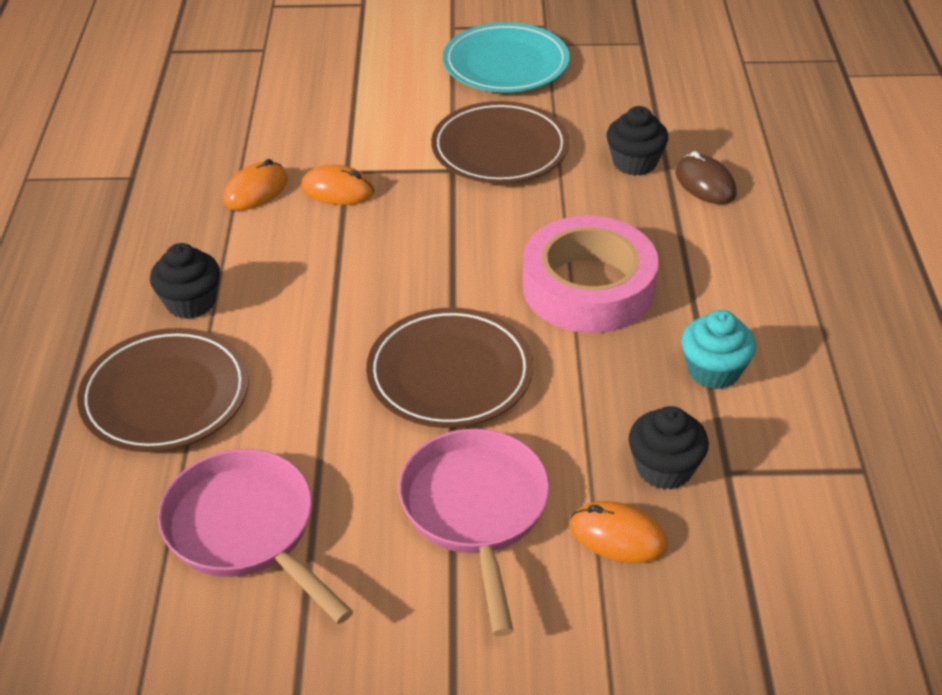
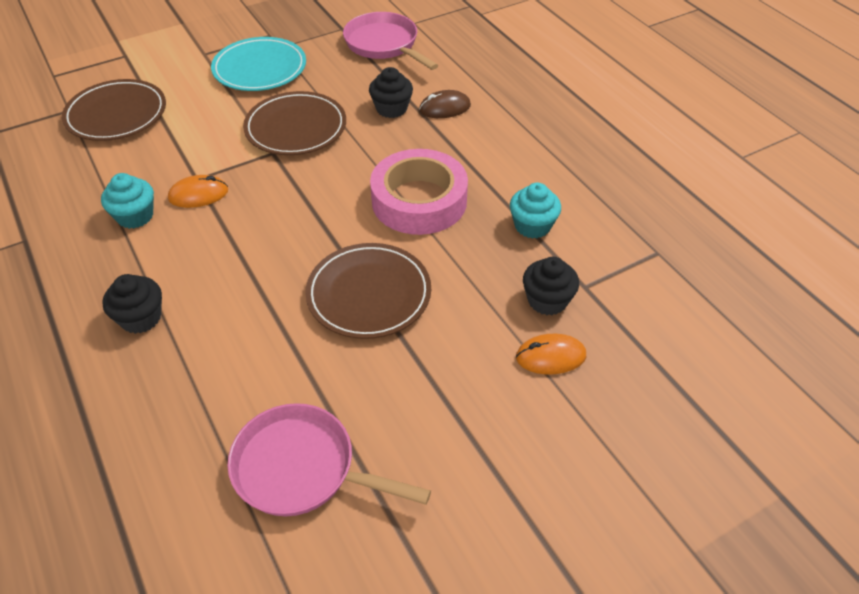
camera: 30 degrees left, 5 degrees up
brown plate [77,328,249,452] -> brown plate moved to [62,79,166,141]
orange mouse [223,159,288,210] -> turquoise cupcake [101,173,154,229]
pink pan [399,429,550,636] -> pink pan moved to [343,12,438,70]
brown mouse [676,151,736,204] -> brown mouse turned 45 degrees counterclockwise [419,90,471,118]

